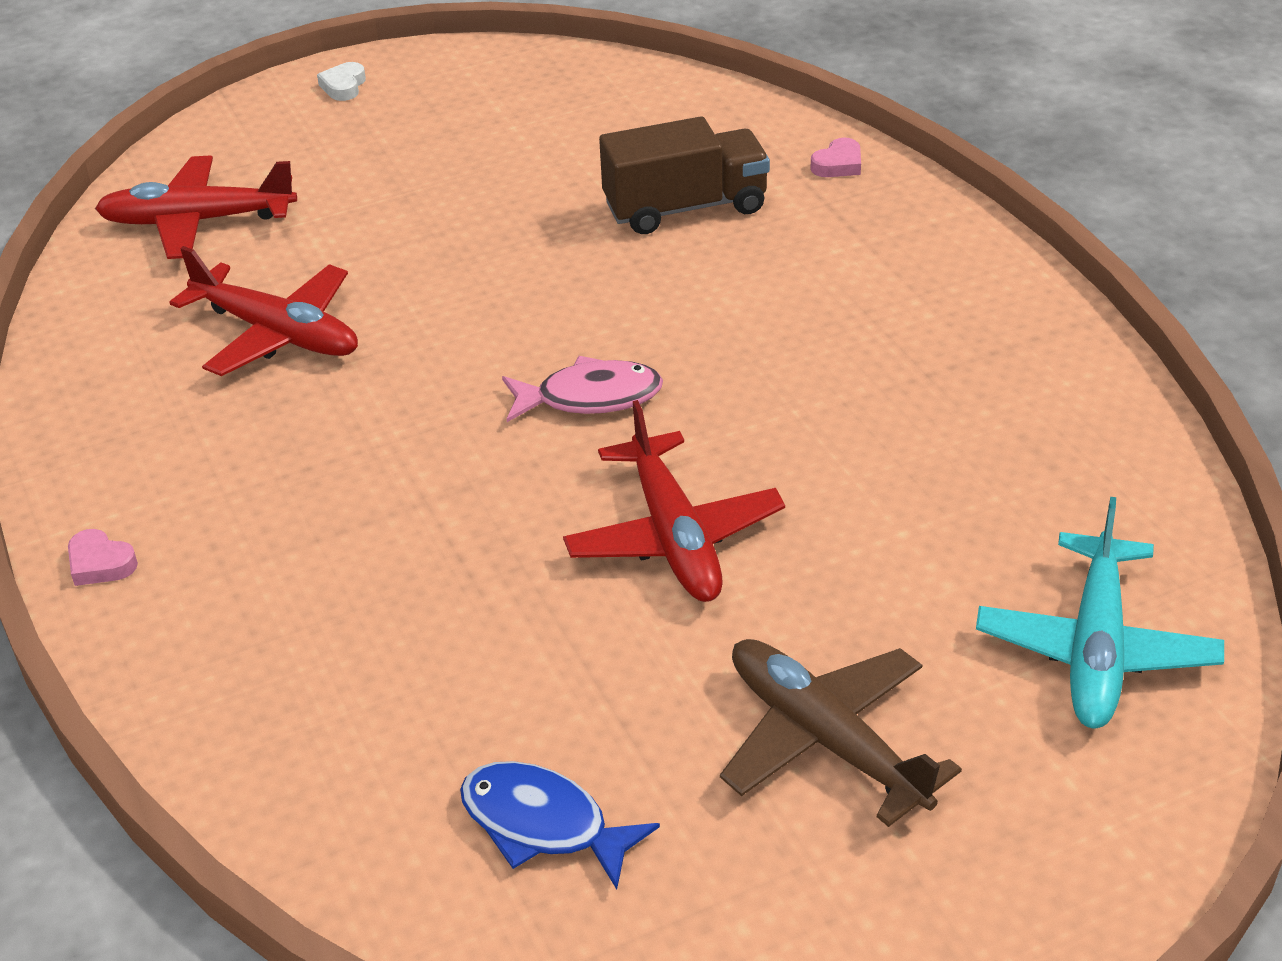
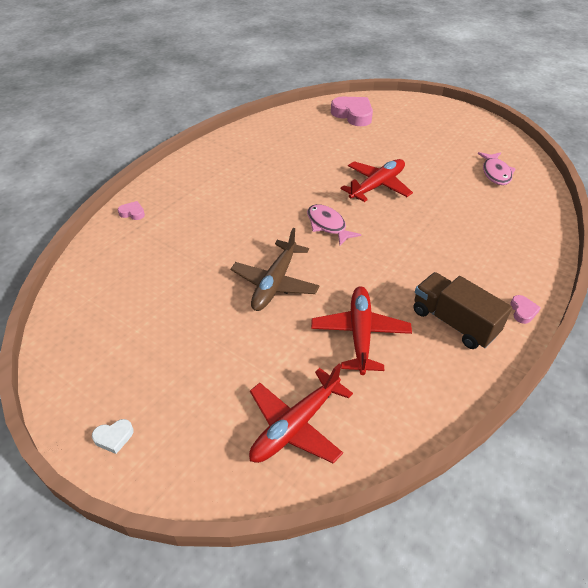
camera: 120 degrees left, 5 degrees up
red plane [95,156,297,259] -> red plane turned 75 degrees clockwise [249,363,353,463]
blue fish [460,761,660,889] -> pink fish [478,152,516,185]
brown truck [599,116,770,234] -> brown truck moved to [414,272,512,349]
brown plane [720,639,962,827] -> brown plane moved to [231,228,319,311]
turquoise plane [976,497,1224,728] -> pink heart [331,97,373,126]

